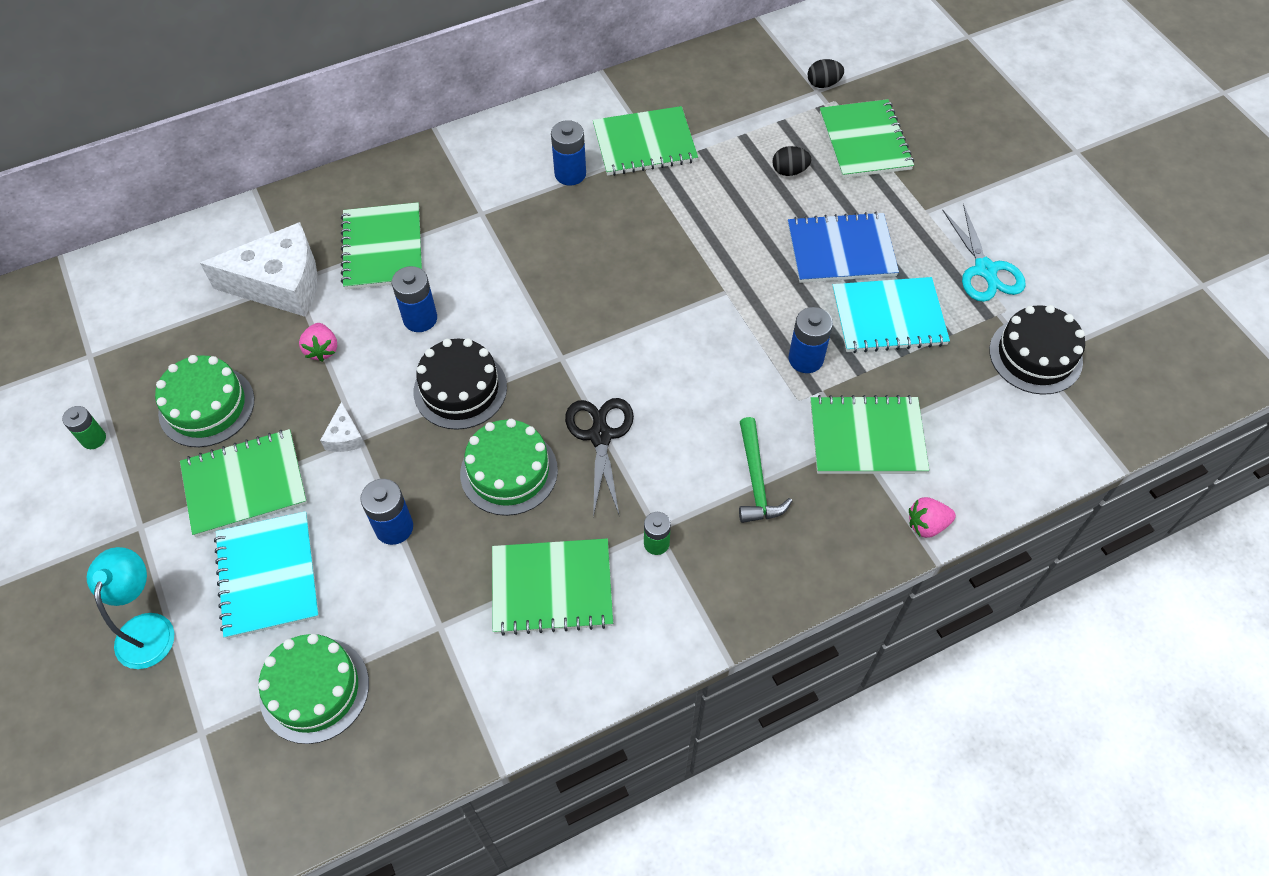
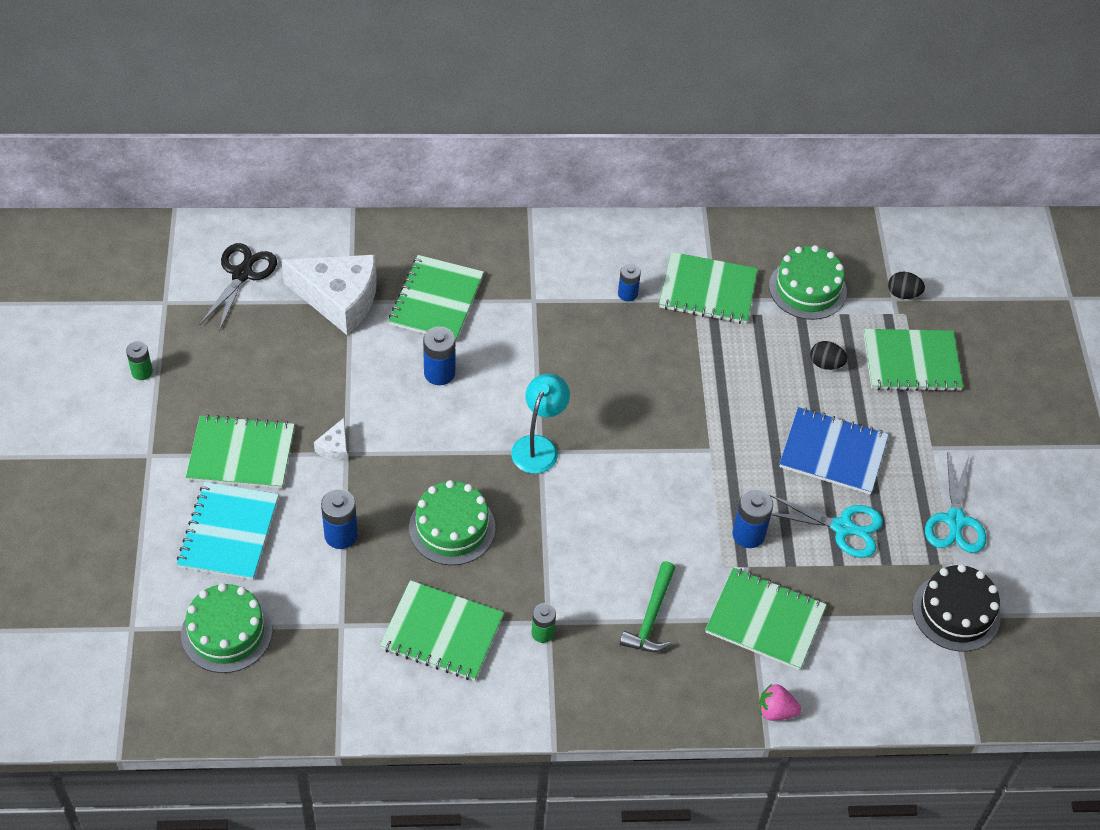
camera: 20 degrees right, 5 degrees down
turquoise lamp [87,547,174,669] -> turquoise lamp moved to [511,374,570,474]
green cake [155,355,254,447] -> green cake moved to [769,245,847,320]
pink strawberry [299,323,337,362] -> none
black cake [414,338,507,430] -> none
blue battery [551,120,586,185] -> blue battery [618,263,641,302], size x0.66
black scissors [565,398,634,517] -> black scissors moved to [200,243,277,331]
green notebook [820,99,914,178] -> green notebook turned 75 degrees clockwise [864,329,963,392]
turquoise notebook [832,277,950,353] -> turquoise scissors [770,495,883,558]

